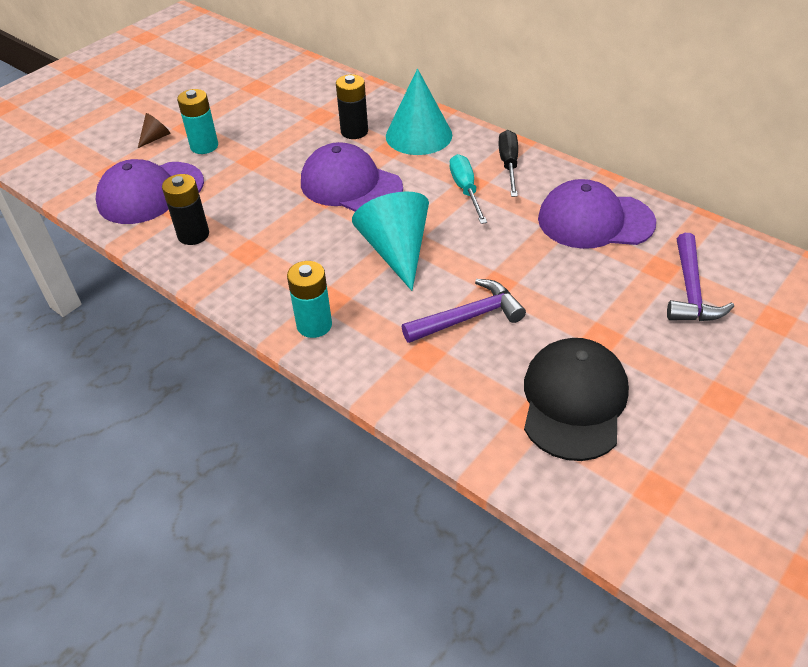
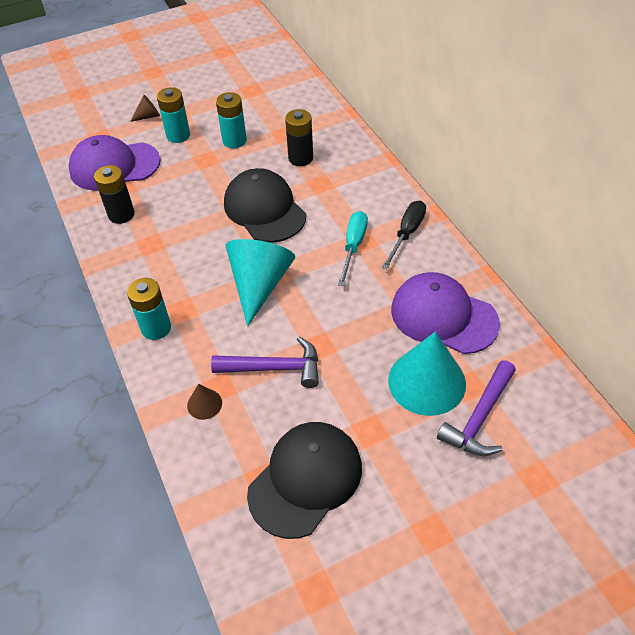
camera: 25 degrees right, 5 degrees up
purple cap [301,142,403,212] -> black cap [224,168,306,243]
turquoise cone [386,69,452,155] -> turquoise cone moved to [388,332,466,416]
none -> brown cone [187,384,222,420]
none -> turquoise battery [216,92,247,148]

